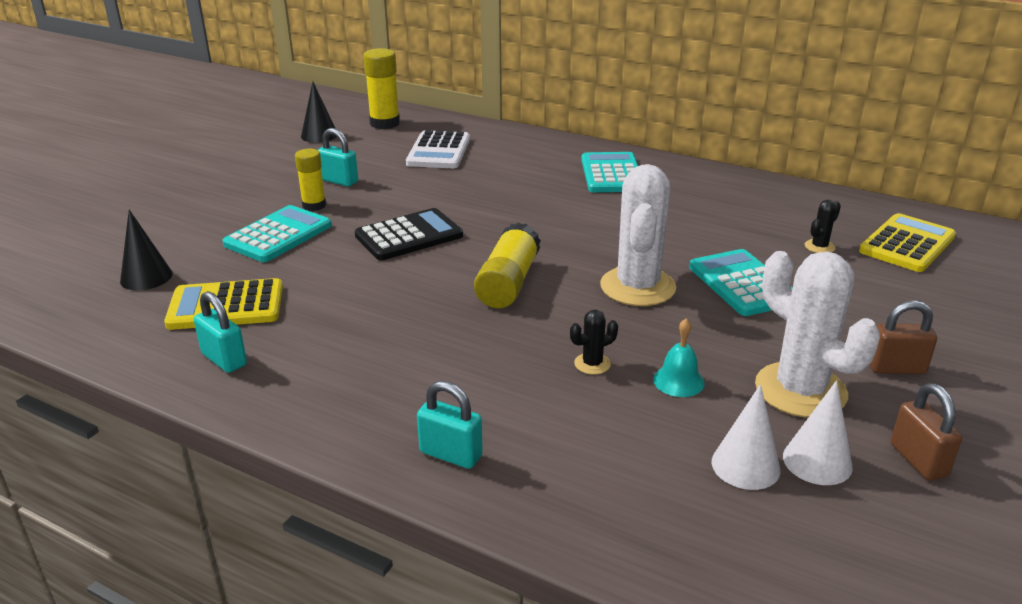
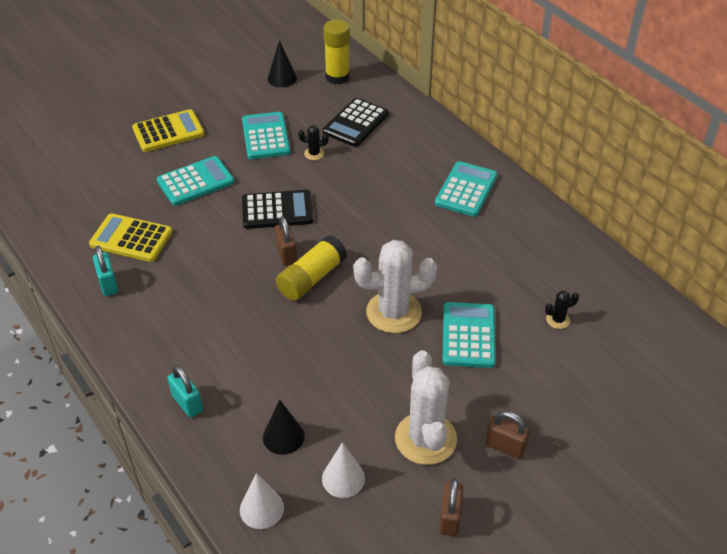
camera: 25 degrees right, 15 degrees up
black cone [120,210,173,290] -> black cone moved to [263,399,305,455]
yellow glue stick [295,149,326,211] -> none
turquoise padlock [318,128,358,187] -> turquoise calculator [242,112,290,159]
white calculator [406,130,470,168] -> black calculator [323,98,389,147]
black cactus [570,310,618,375] -> black cactus moved to [298,125,328,160]
white cactus [600,164,677,306] -> white cactus turned 45 degrees clockwise [353,240,437,333]
turquoise bell [653,318,705,397] -> none
white cone [783,380,853,485] -> white cone moved to [240,473,284,529]
yellow calculator [859,213,956,272] -> yellow calculator moved to [132,109,204,152]
none -> brown padlock [274,216,297,266]

